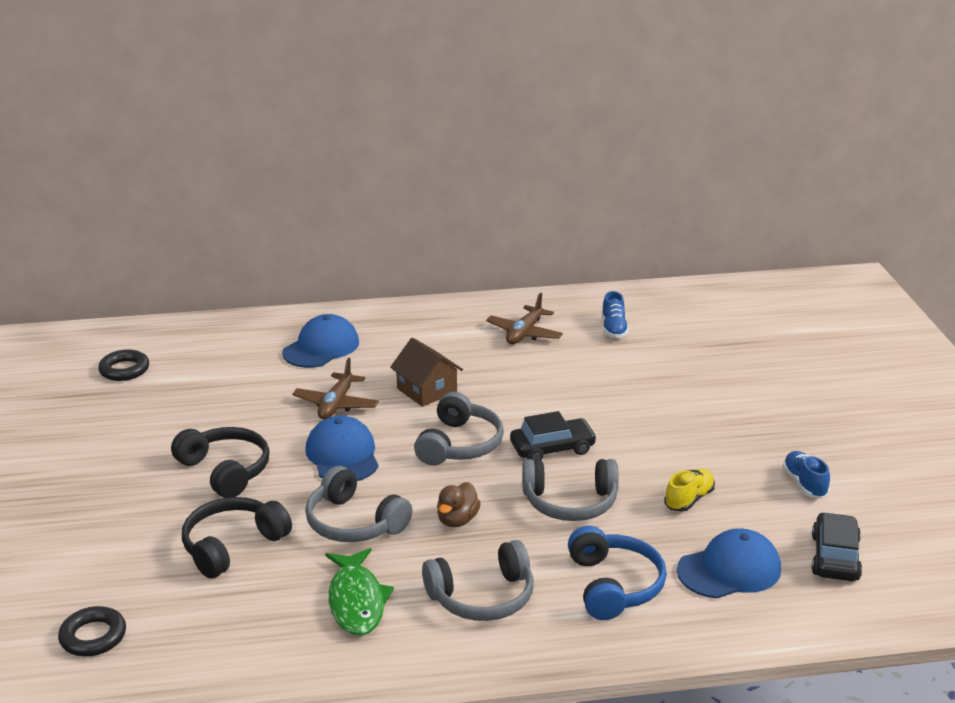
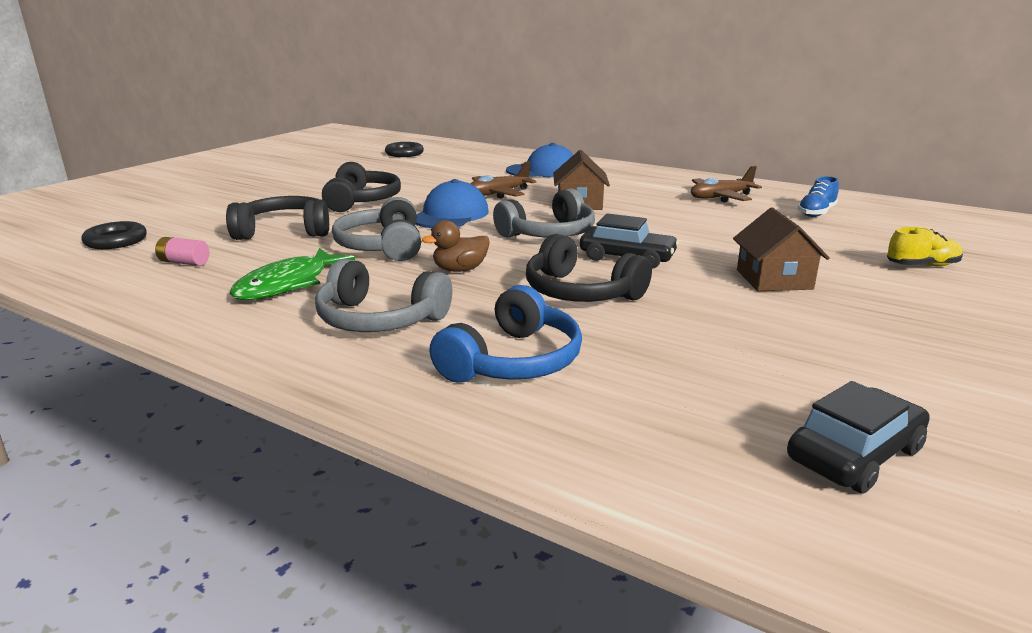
camera: 40 degrees right, 5 degrees down
grey headphones [522,459,619,521] -> black headphones [526,234,652,302]
yellow shoe [664,469,715,512] -> yellow shoe moved to [887,227,963,266]
blue cap [677,529,781,599] -> none
blue shoe [783,451,830,498] -> none
none -> pink battery [155,237,209,266]
none -> brown house [733,207,829,291]

